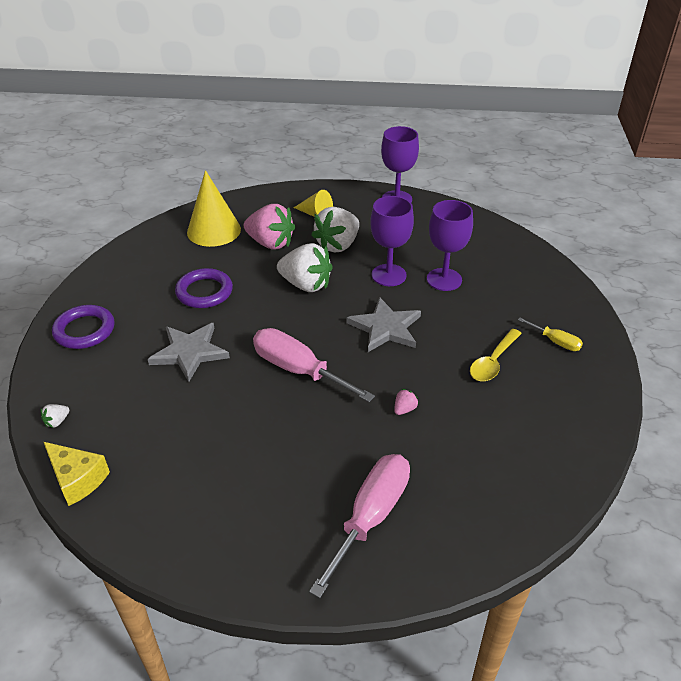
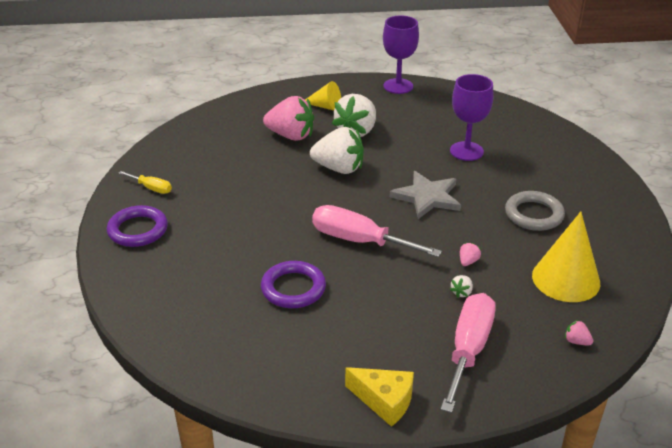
camera: 10 degrees left, 5 degrees down
white strawberry [41,404,70,428] -> white strawberry moved to [450,275,473,298]
yellow cheese [44,442,110,506] -> yellow cheese moved to [345,367,414,427]
grey star [148,323,230,382] -> none
purple ring [175,268,233,308] -> purple ring moved to [261,261,326,308]
yellow cone [187,170,241,247] -> yellow cone moved to [532,212,600,302]
purple goblet [370,196,414,286] -> none
yellow spoon [470,329,522,381] -> grey ring [505,191,565,231]
yellow screwdriver [518,318,583,351] -> yellow screwdriver moved to [119,171,172,194]
none -> pink strawberry [565,320,594,345]

